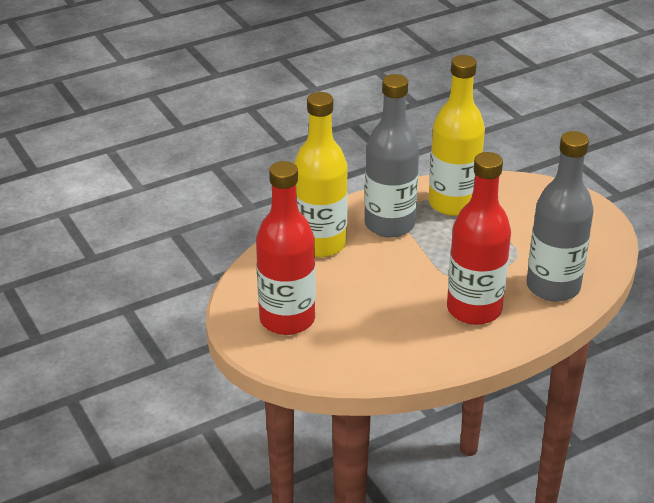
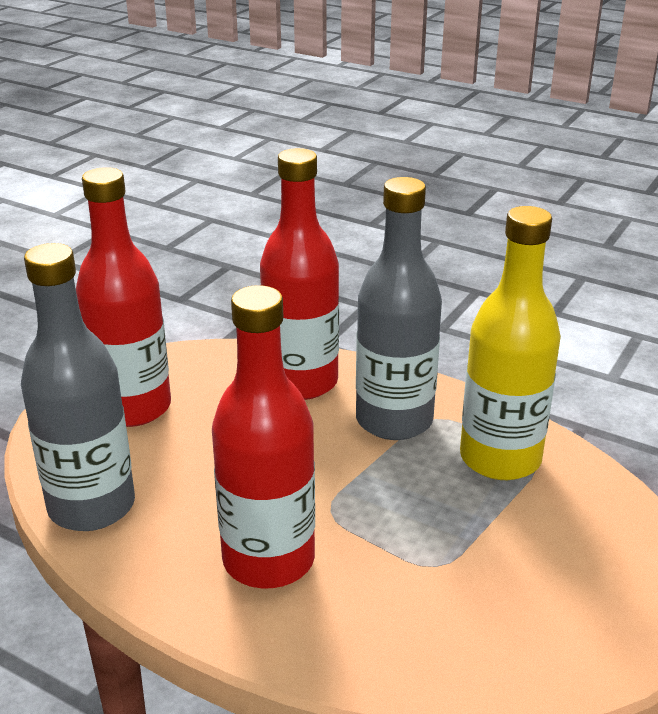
camera: 60 degrees right, 5 degrees down
yellow bottle [294,92,348,257] -> red bottle [260,148,339,400]
grey bottle [527,131,594,302] -> grey bottle moved to [21,243,135,531]

